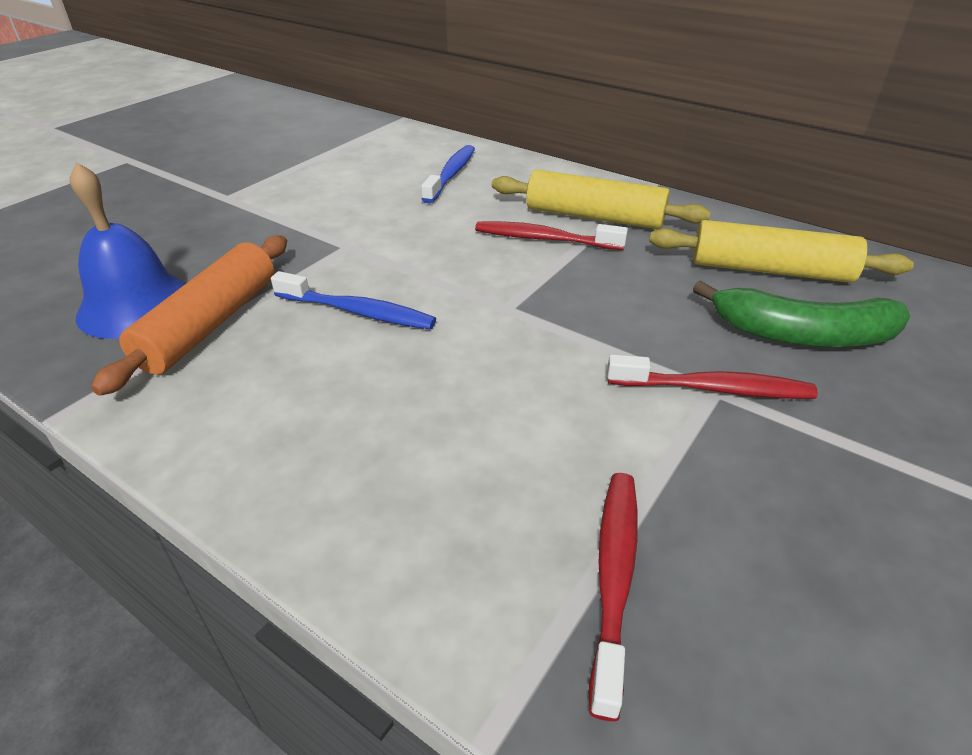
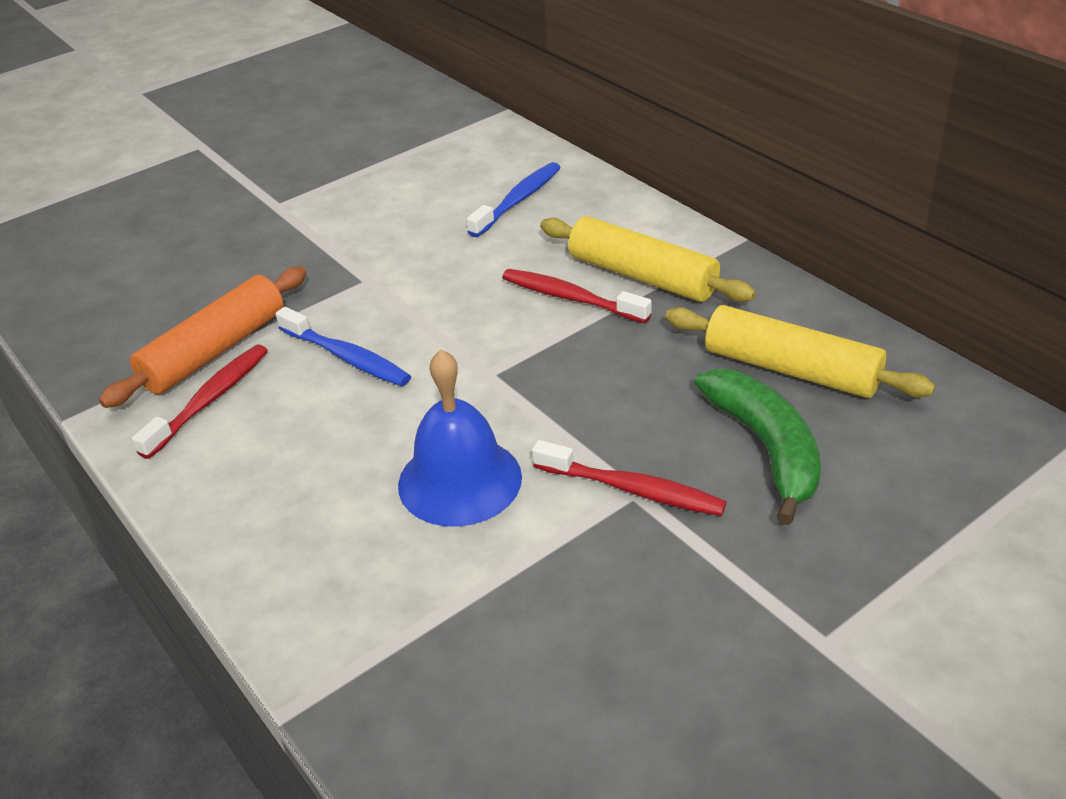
camera: 20 degrees right, 0 degrees up
blue bell [70,162,186,339] -> blue bell moved to [398,349,522,527]
red toothbrush [589,473,638,721] -> red toothbrush moved to [132,344,268,459]
green banana [693,280,910,347] -> green banana turned 135 degrees counterclockwise [695,369,821,525]

